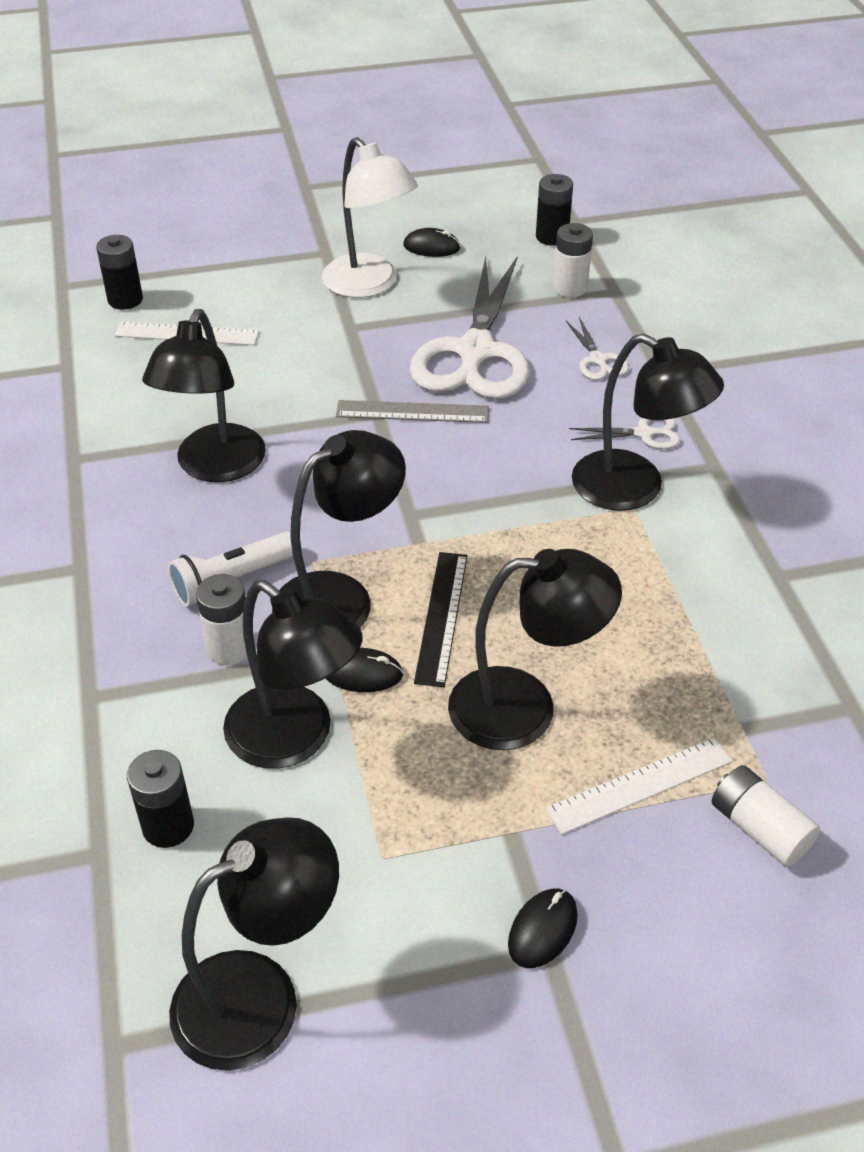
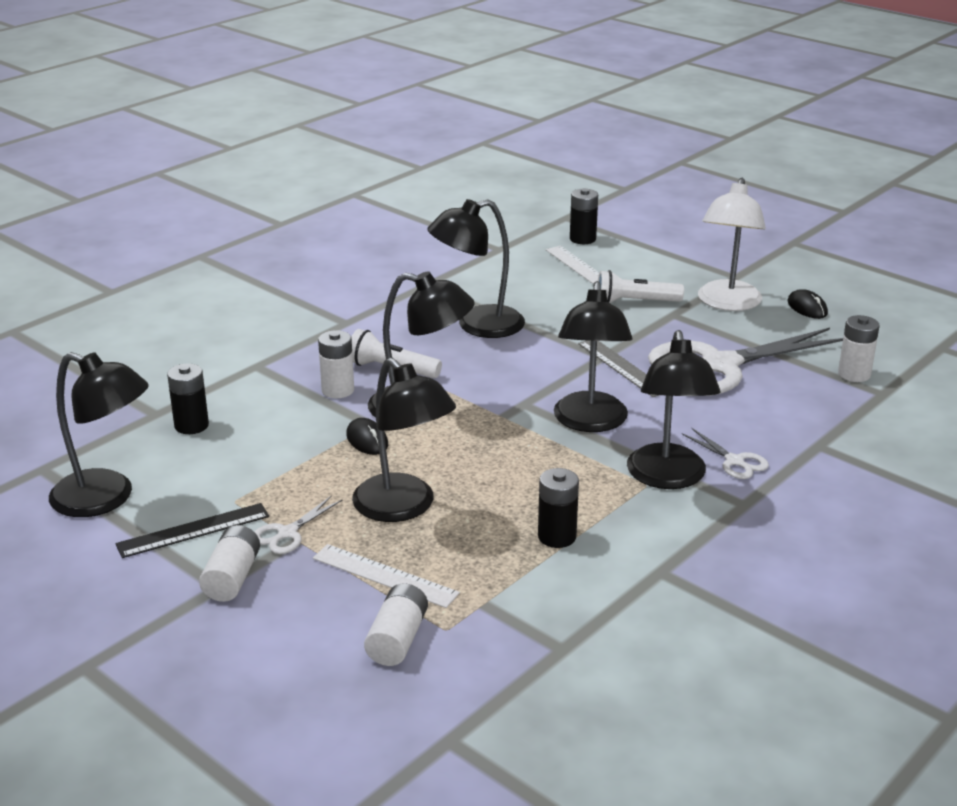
camera: 55 degrees right, 15 degrees down
black lamp [223,580,362,769] -> black lamp moved to [554,281,633,432]
black ruler [414,552,467,687] -> black ruler moved to [115,503,269,558]
black mouse [508,889,578,968] -> white battery [199,525,260,602]
black battery [536,174,573,246] -> black battery moved to [538,468,579,548]
white scissors [566,317,629,380] -> white scissors moved to [254,495,342,554]
none -> white flashlight [598,270,684,303]

